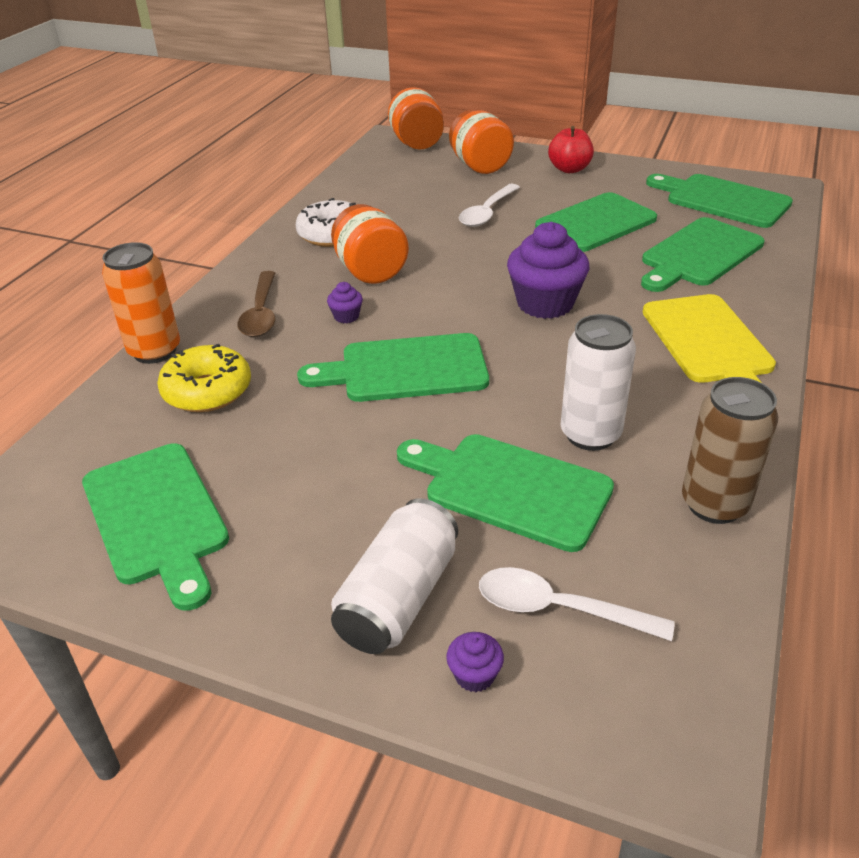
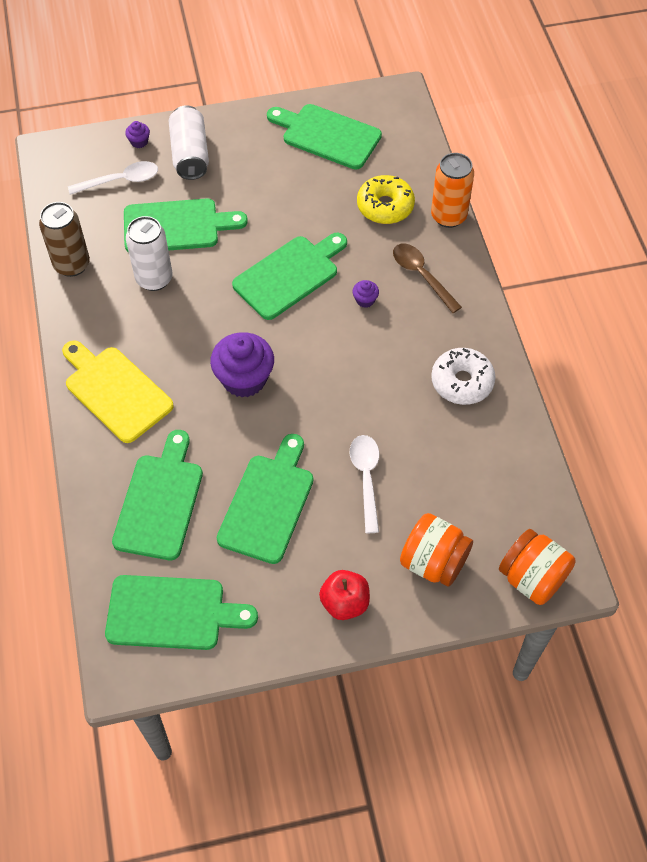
camera: 145 degrees right, 20 degrees up
orange jar [331,204,409,284] -> none

